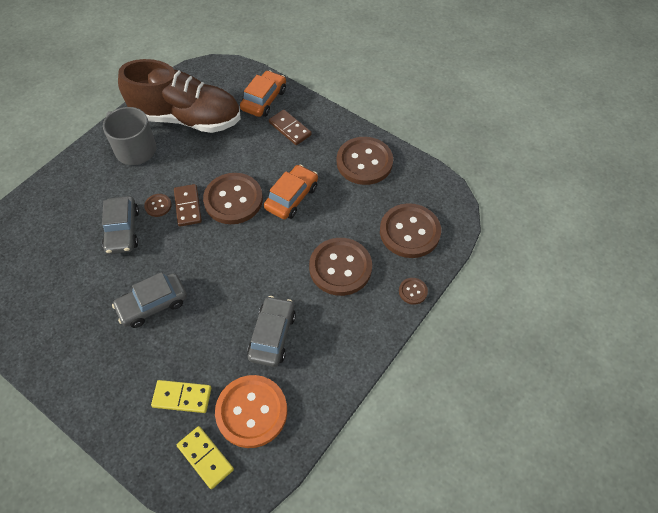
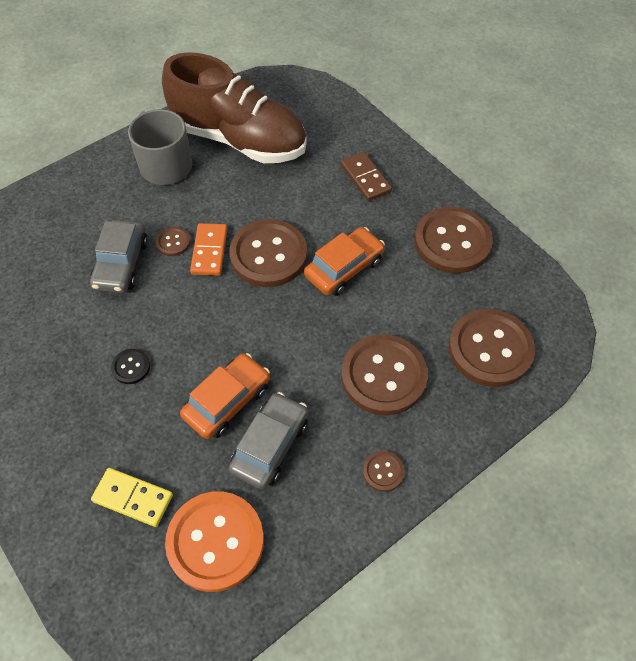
camera: 15 degrees right, 0 degrees up
grey car [112,272,187,328] -> black button [111,349,150,384]
brown domino [174,184,202,227] -> orange domino [190,223,227,276]
yellow domino [177,426,234,489] -> none
orange car [240,70,286,117] -> orange car moved to [180,353,270,439]
brown button [399,278,428,305] -> brown button moved to [363,451,404,492]

